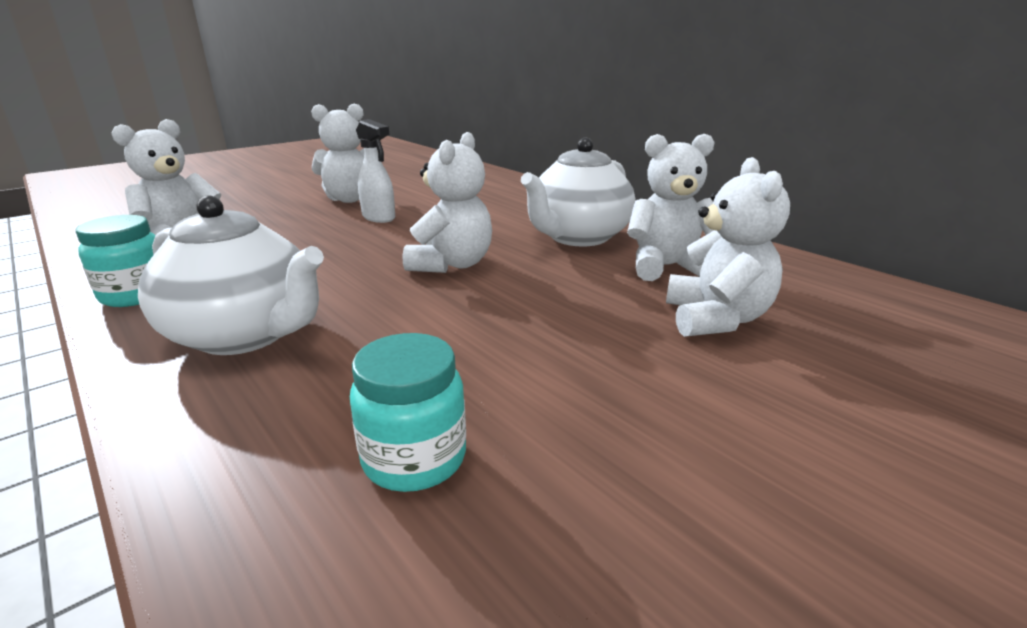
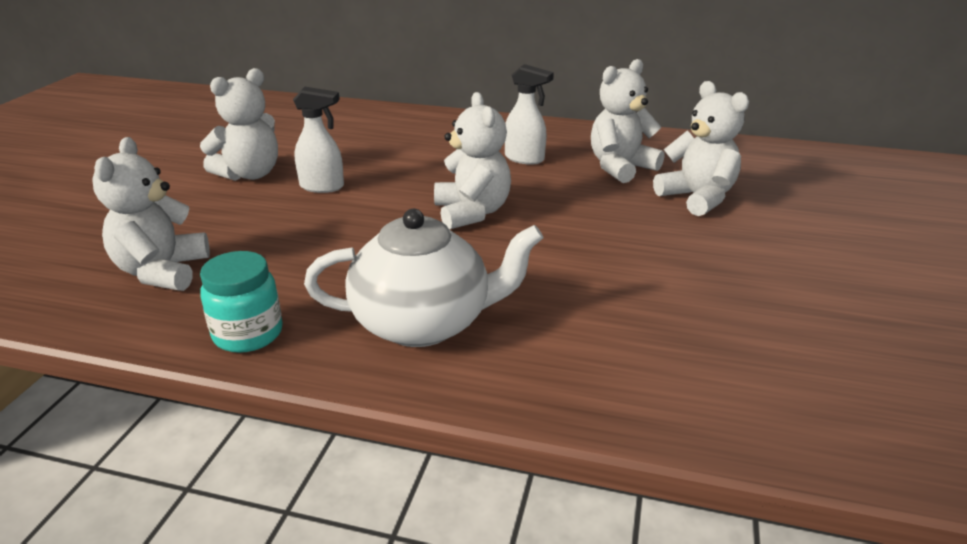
camera: 35 degrees left, 5 degrees up
turquoise jar [350,333,466,492] -> none
white teapot [521,138,636,247] -> white spray bottle [505,64,554,165]

